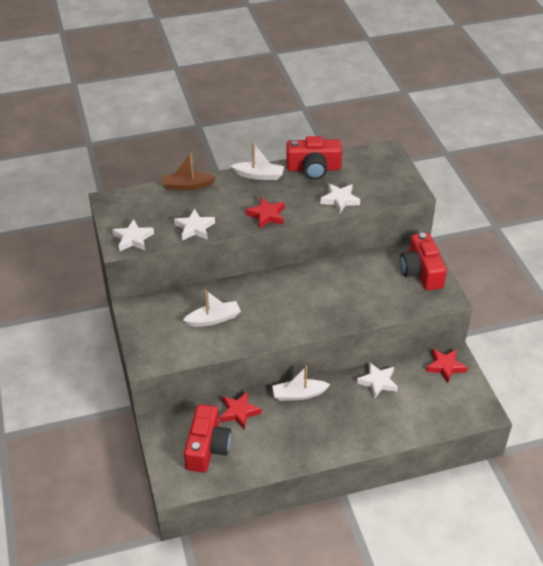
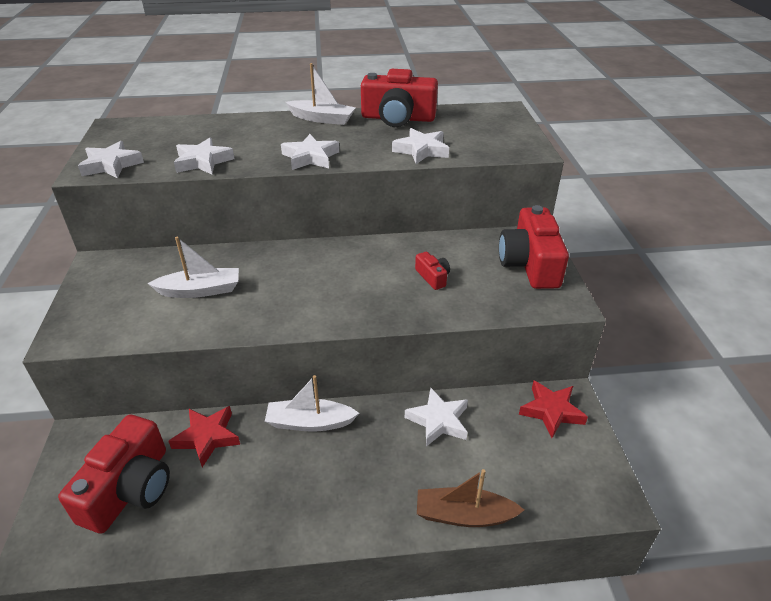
camera: 10 degrees right, 5 degrees down
brown boat [162,153,216,190] -> brown boat moved to [417,469,524,527]
red star [246,197,285,229] -> white star [281,134,339,170]
none -> red camera [415,252,450,290]

